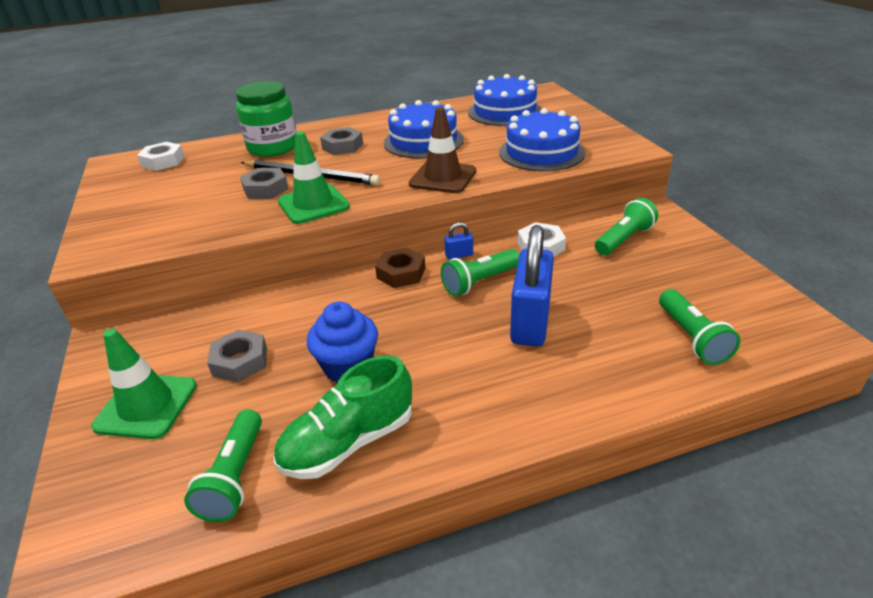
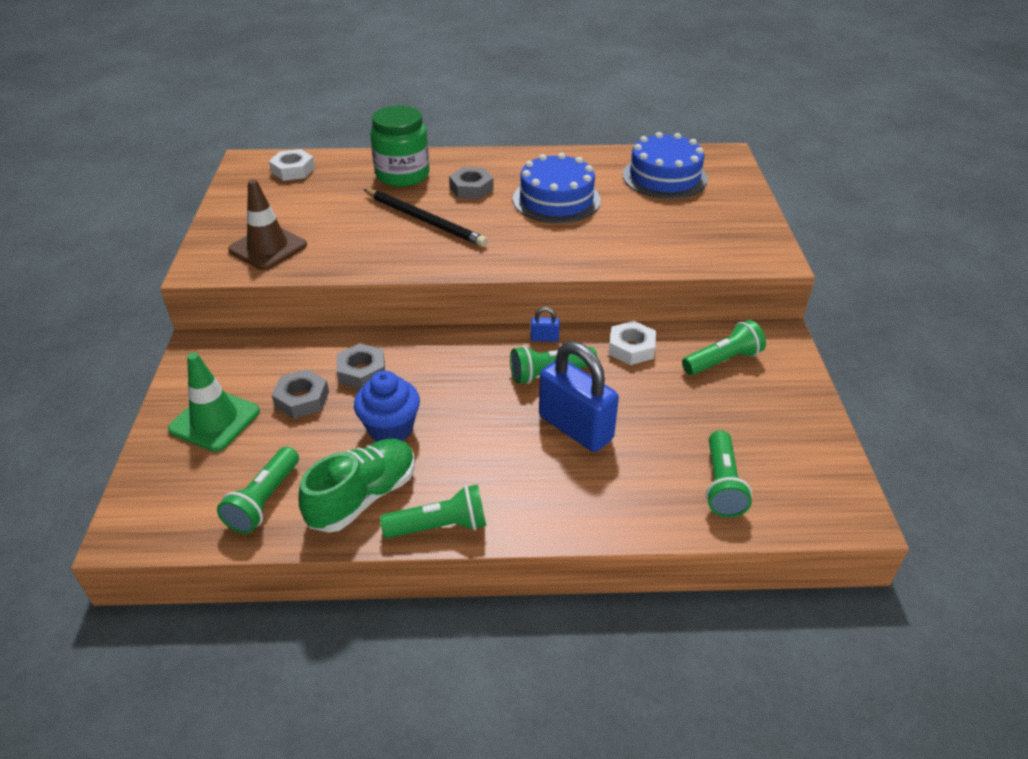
camera: 15 degrees right, 5 degrees up
grey nut [240,168,289,199] -> grey nut moved to [337,343,385,389]
green shoe [274,355,412,479] -> green shoe turned 150 degrees clockwise [298,439,415,533]
green traffic cone [278,131,350,224] -> none
brown nut [375,247,425,288] -> none
brown traffic cone [409,107,476,193] -> brown traffic cone moved to [228,179,307,270]
blue cake [499,108,585,171] -> none
blue padlock [510,225,554,346] -> blue padlock turned 75 degrees counterclockwise [539,341,619,452]
none -> green flashlight [380,484,486,538]

